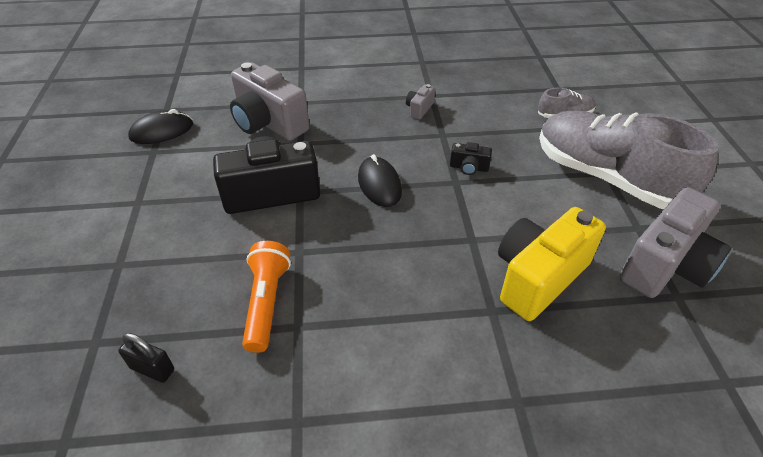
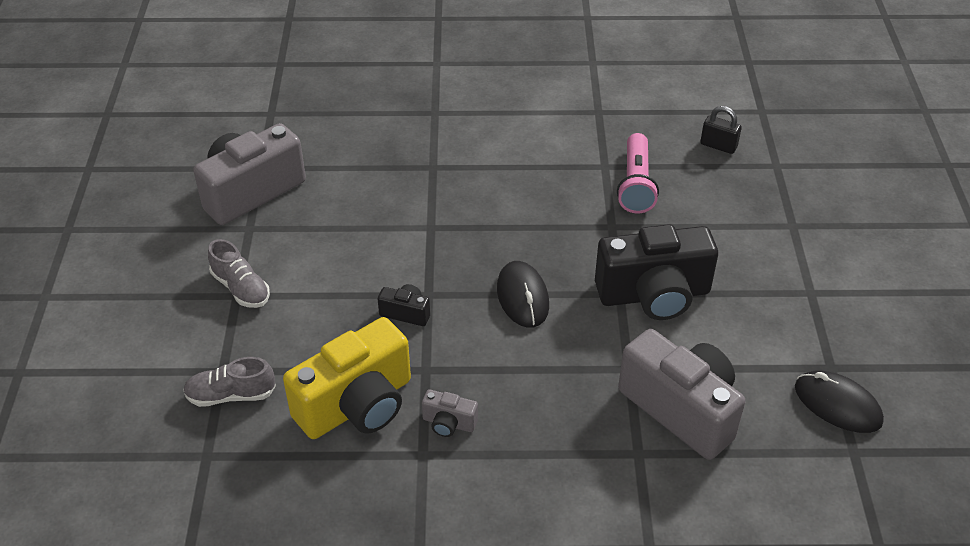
camera: 175 degrees left, 0 degrees up
black mouse [128,109,193,144] -> black mouse turned 60 degrees clockwise [795,370,884,433]
orange flashlight [242,241,291,353] -> pink flashlight [617,133,659,213]
grey camera [406,84,435,119] -> grey camera turned 75 degrees clockwise [422,389,478,437]
yellow camera [498,207,606,321] -> yellow camera moved to [283,317,411,439]
grey shoe [539,111,719,209] -> grey shoe [208,239,270,308], size x0.42

